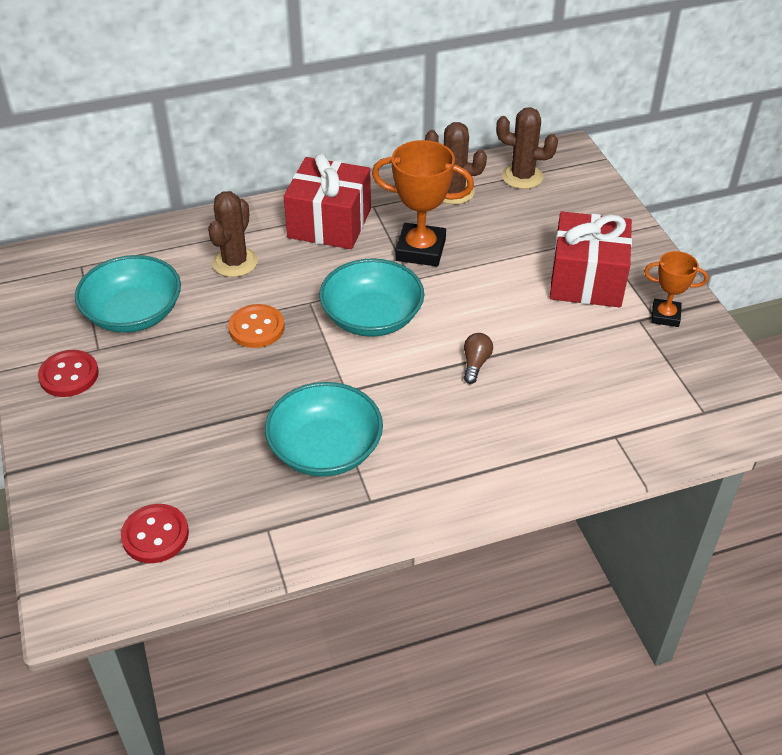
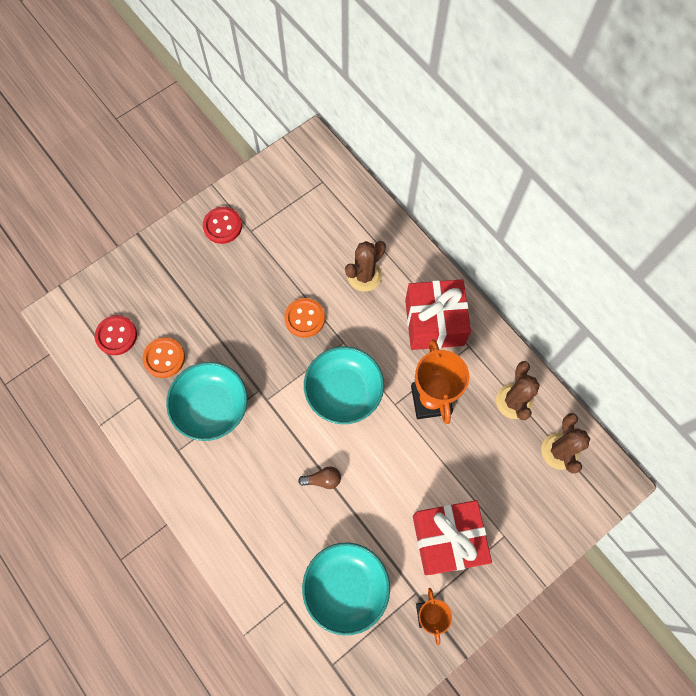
camera: 70 degrees right, 25 degrees up
turquoise bowl [75,255,181,333] -> turquoise bowl moved to [302,542,390,635]
brown cactus [208,191,258,277] -> brown cactus turned 45 degrees counterclockwise [345,241,386,292]
none -> orange button [142,337,185,378]

